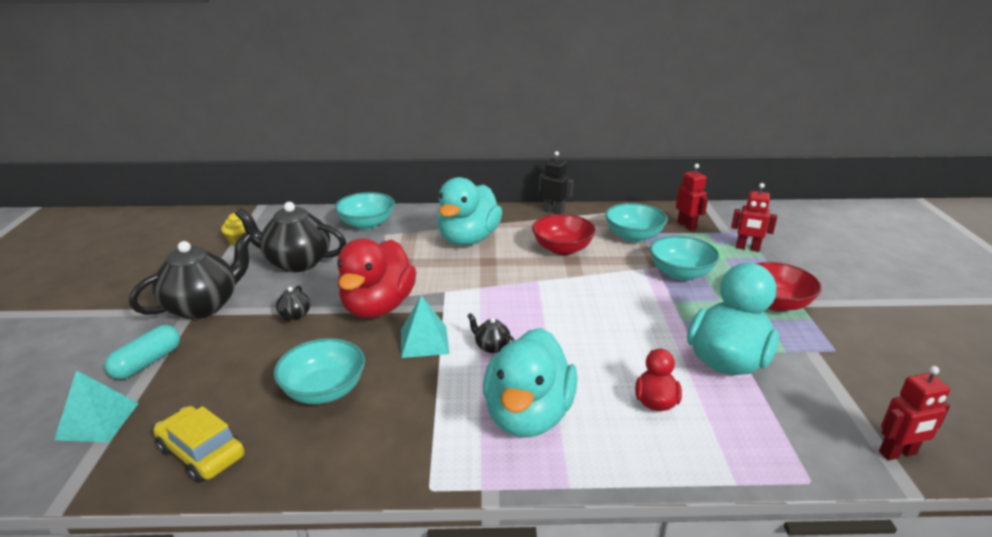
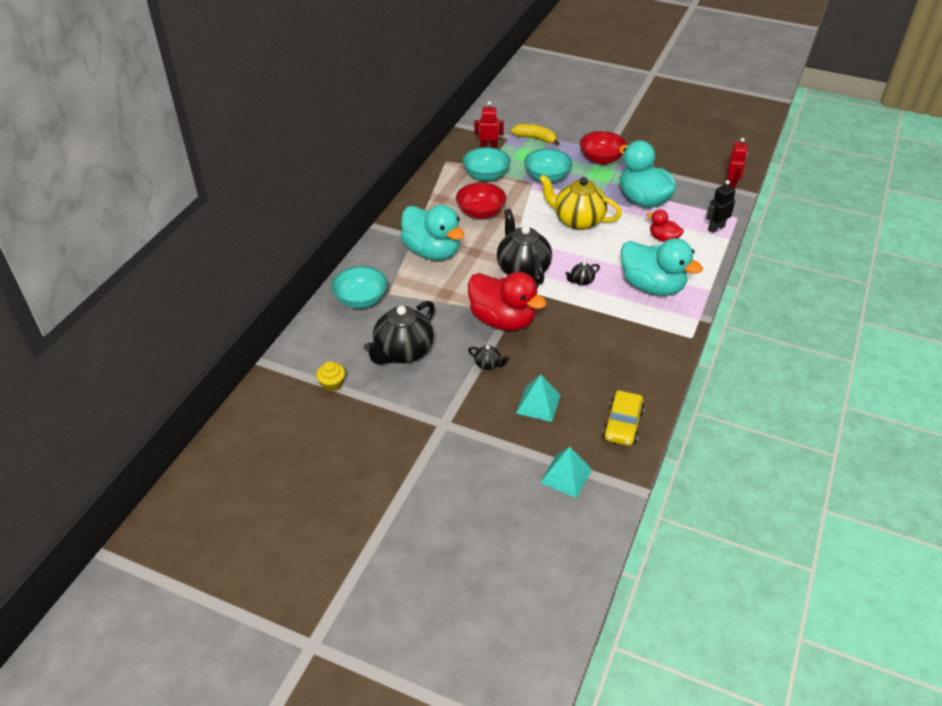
camera: 65 degrees left, 15 degrees up
turquoise capsule [105,325,180,379] -> none
black teapot [129,233,252,319] -> black teapot moved to [497,208,552,285]
yellow car [153,406,245,483] -> yellow car turned 45 degrees counterclockwise [602,390,645,446]
turquoise bowl [274,338,365,404] -> none
turquoise pyramid [401,295,449,358] -> turquoise pyramid moved to [516,375,561,422]
black robot [538,151,574,214] -> black robot moved to [706,180,736,233]
red robot [731,183,777,252] -> yellow banana [511,124,560,145]
none -> yellow teapot [539,174,622,230]

